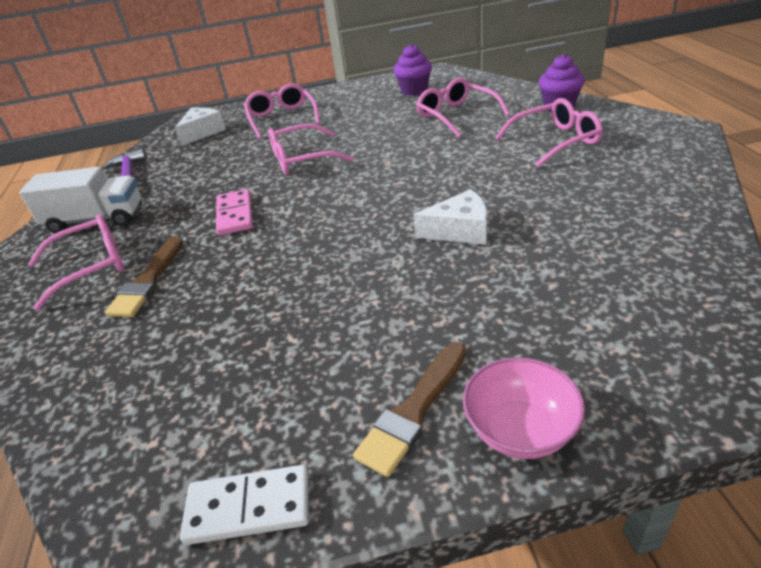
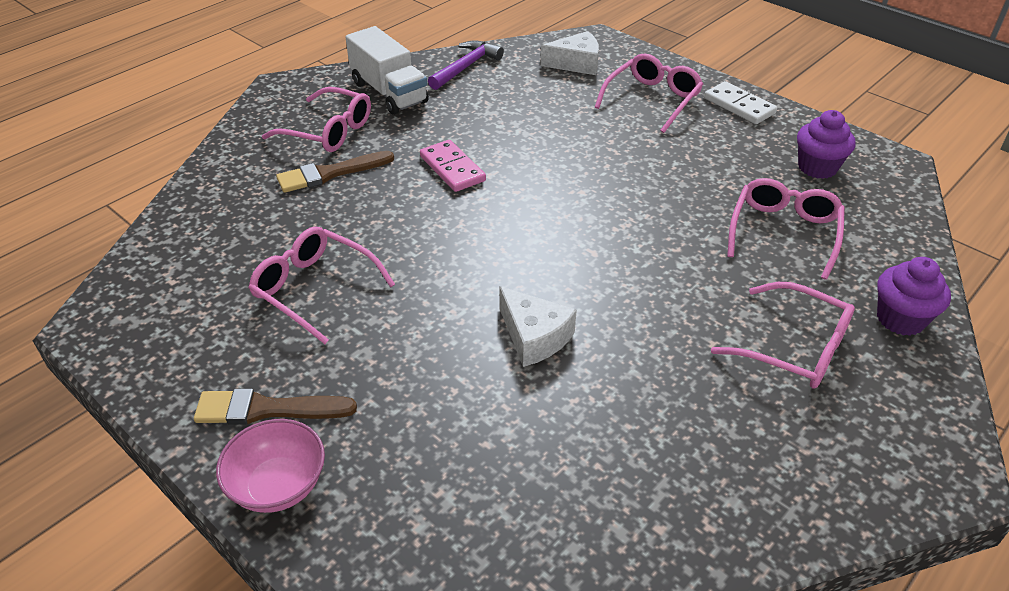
camera: 50 degrees right, 5 degrees up
white domino [180,465,309,545] -> white domino moved to [704,81,777,124]
pink domino [216,189,253,235] -> pink domino turned 75 degrees counterclockwise [420,140,486,192]
pink glasses [268,124,354,174] -> pink glasses moved to [248,226,395,344]

